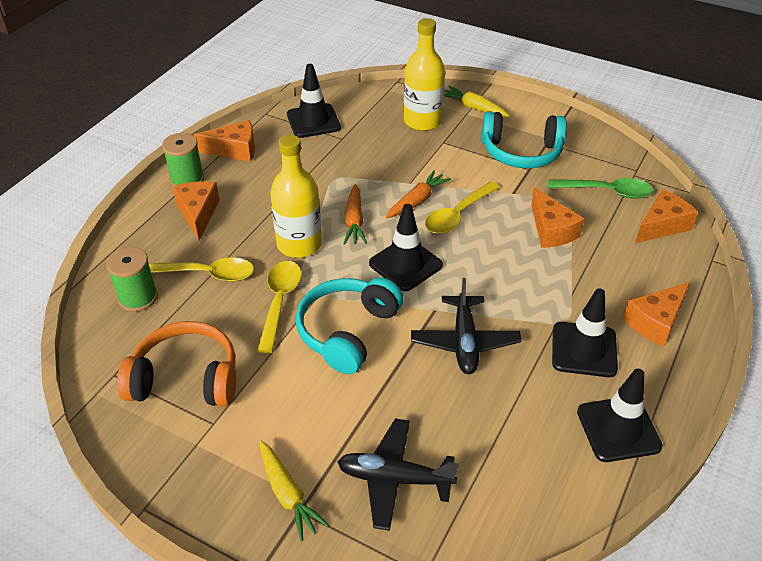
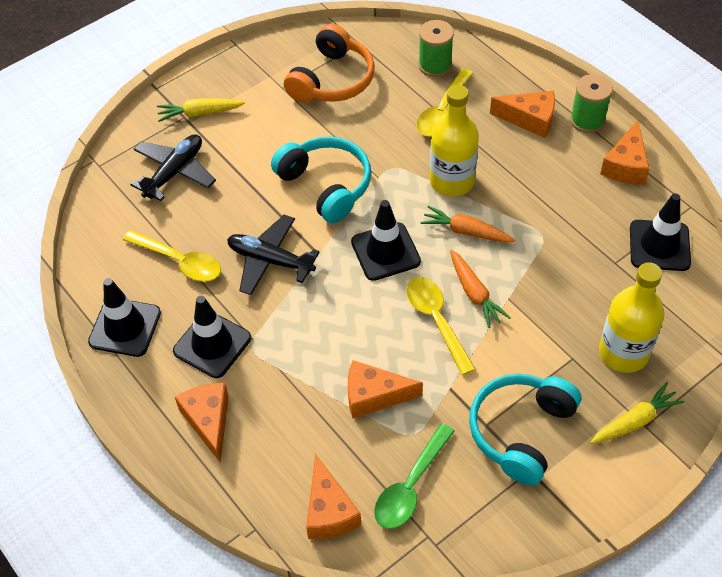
camera: 115 degrees right, 10 degrees up
yellow spoon [257,261,302,353] -> yellow spoon moved to [123,230,221,282]

